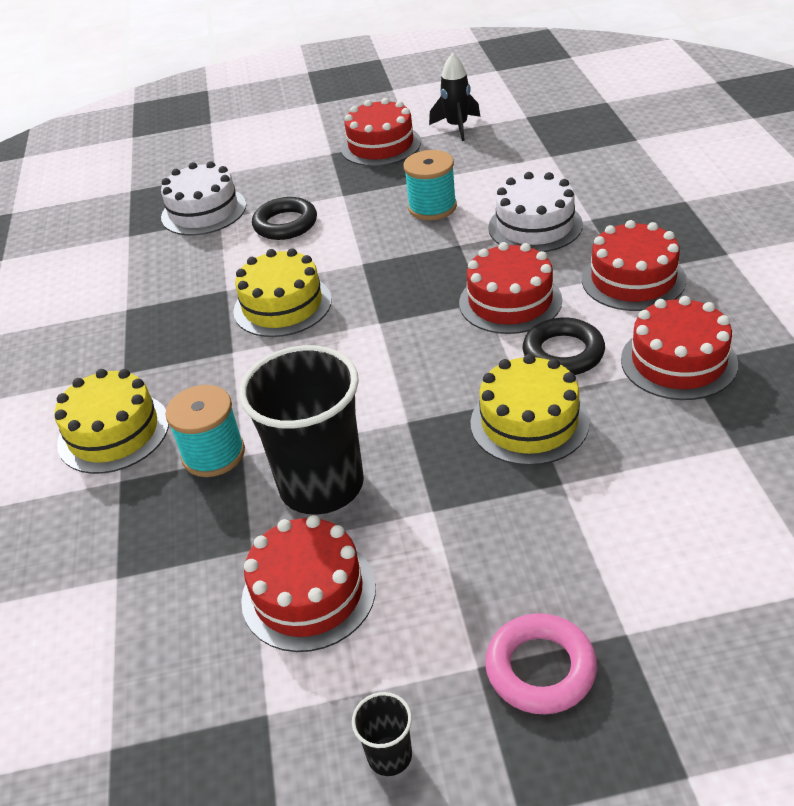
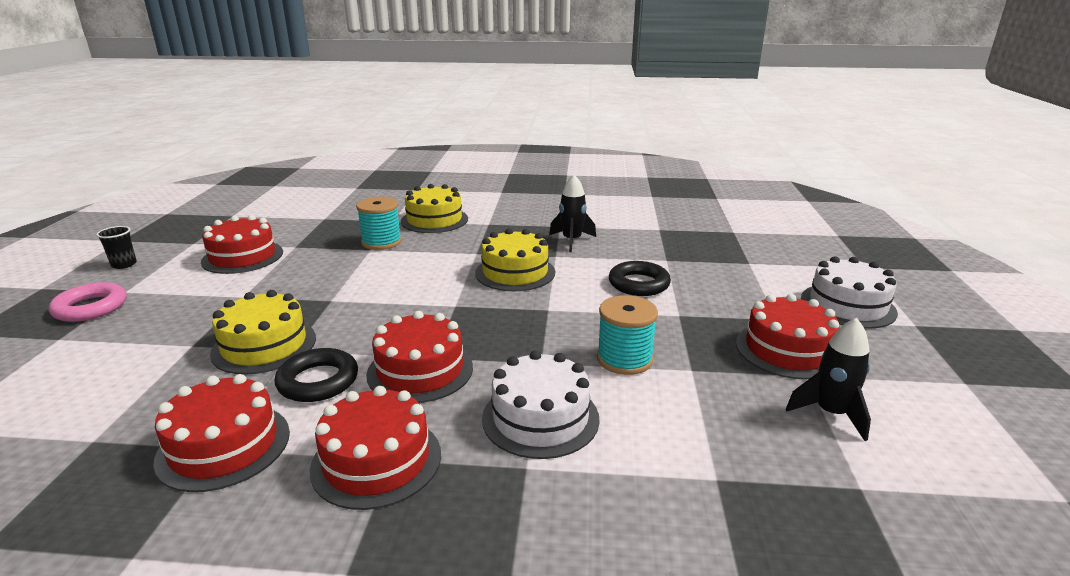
camera: 100 degrees right, 15 degrees down
white cake [161,161,246,235] -> white cake moved to [801,256,898,329]
black cup [239,345,364,515] -> none
none -> black rocket [549,174,596,252]

